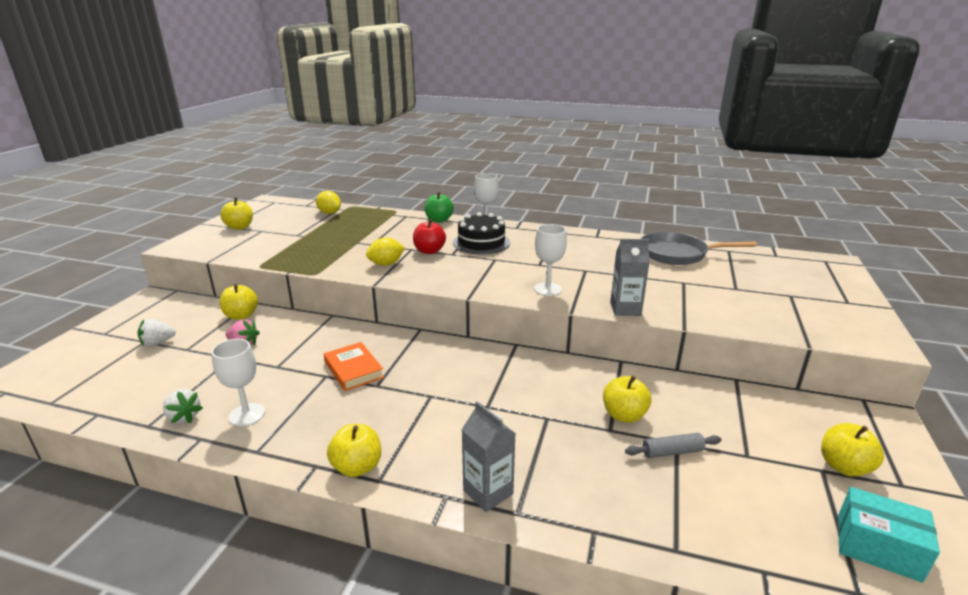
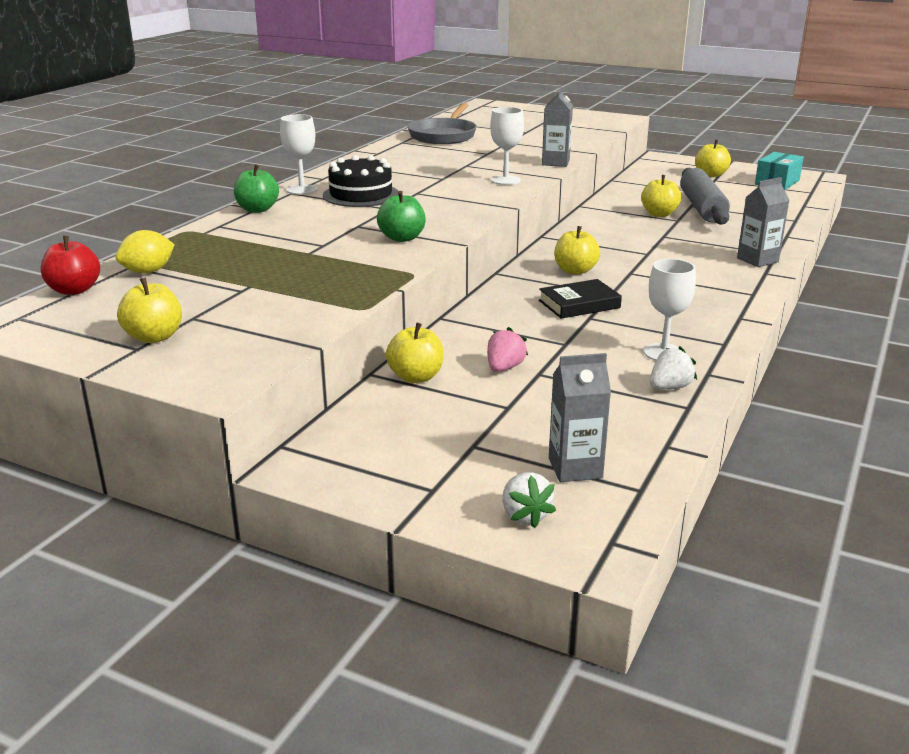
camera: 80 degrees left, 0 degrees up
white strawberry [138,319,176,347] -> white strawberry moved to [503,472,556,529]
orange book [324,342,384,391] -> black book [539,279,622,319]
yellow apple [327,424,381,477] -> yellow apple moved to [554,226,600,275]
yellow lemon [366,237,405,266] -> green apple [377,191,426,242]
red apple [413,219,446,254] -> red apple moved to [41,236,100,295]
grey rolling pin [625,433,722,458] -> grey rolling pin [680,168,730,225], size x2.09
none -> grey carton [549,353,611,482]

